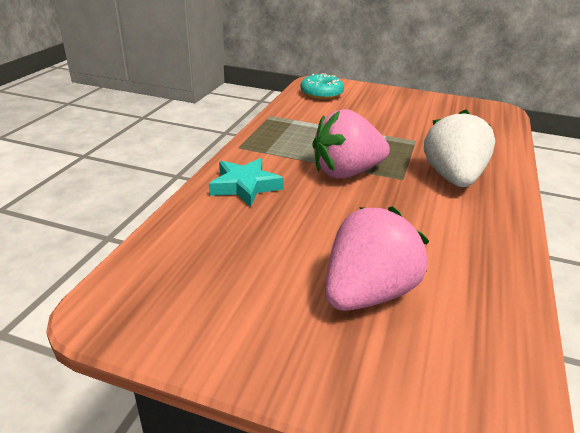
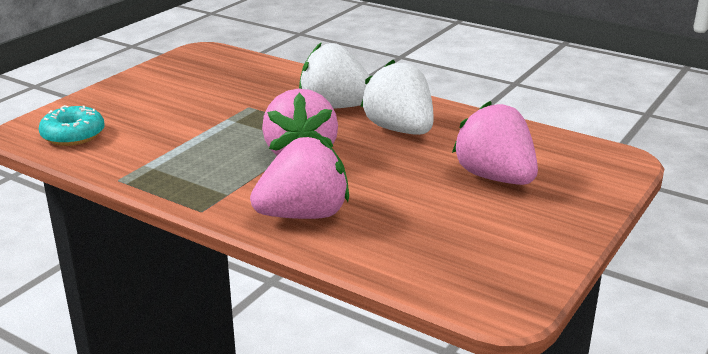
camera: 75 degrees left, 5 degrees down
turquoise star [209,158,283,207] -> pink strawberry [250,137,349,219]
none -> white strawberry [361,60,434,135]

